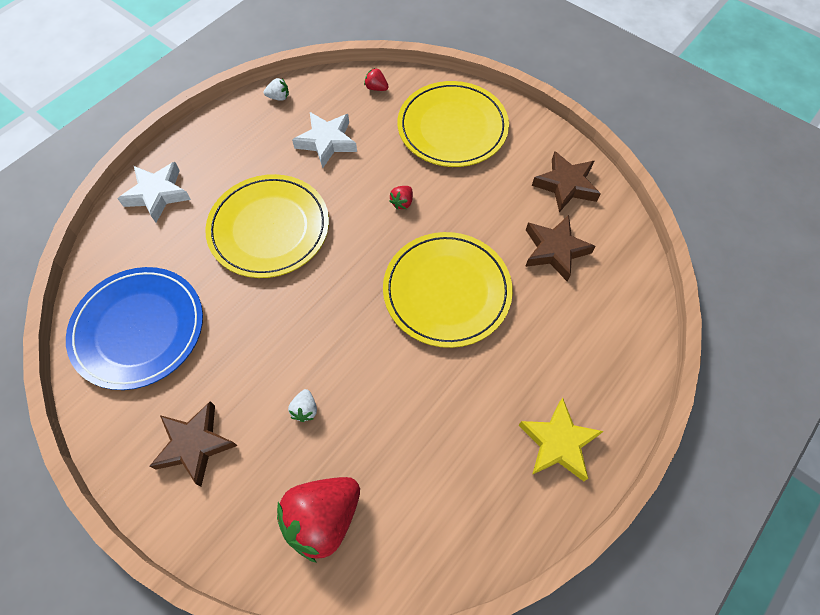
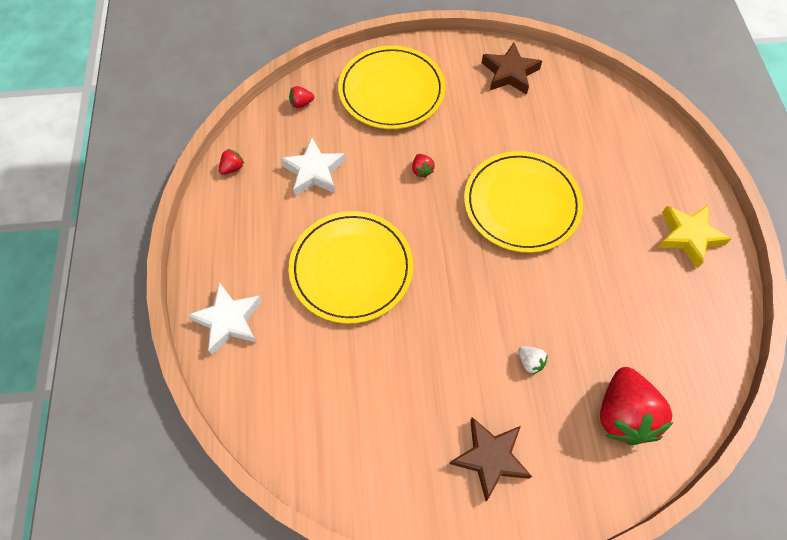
camera: 45 degrees left, 0 degrees up
blue plate [66,267,203,390] -> none
white strawberry [264,78,289,101] -> red strawberry [219,149,244,175]
brown star [525,215,596,281] -> none

